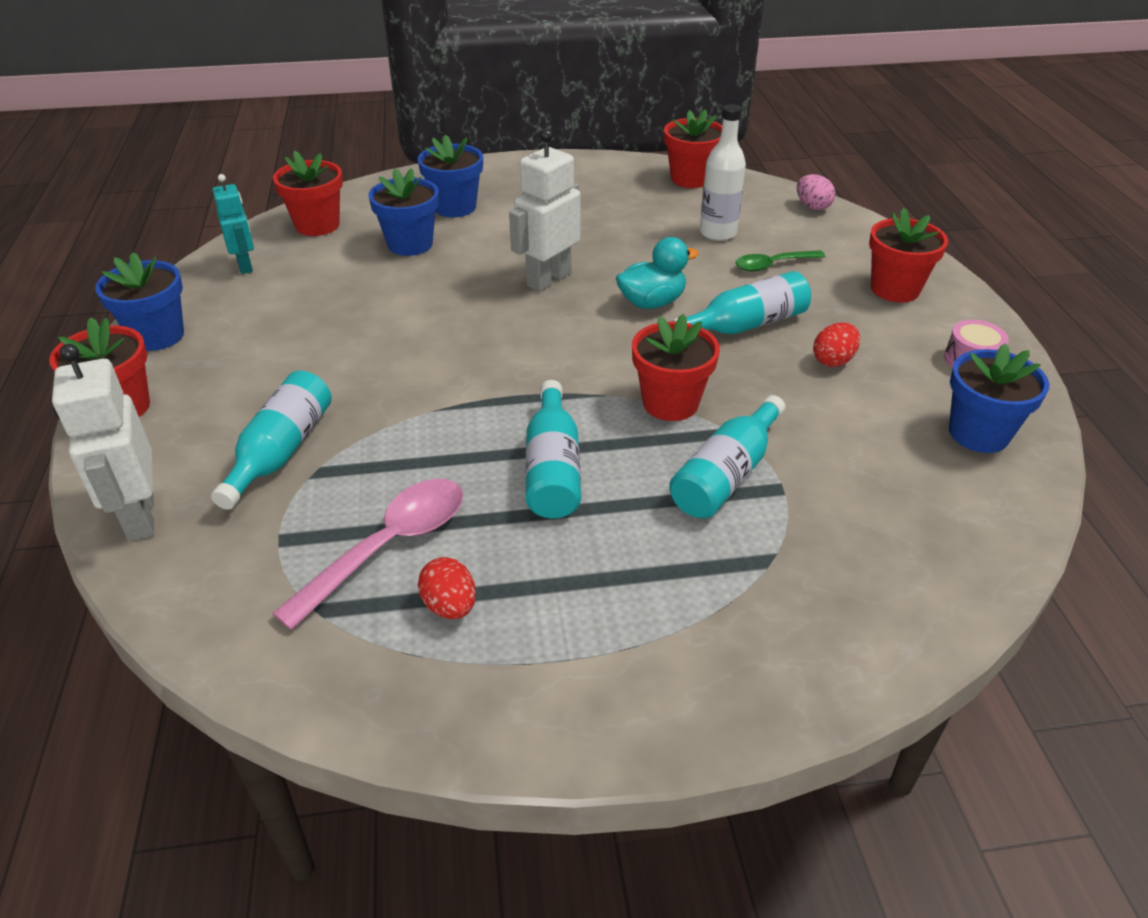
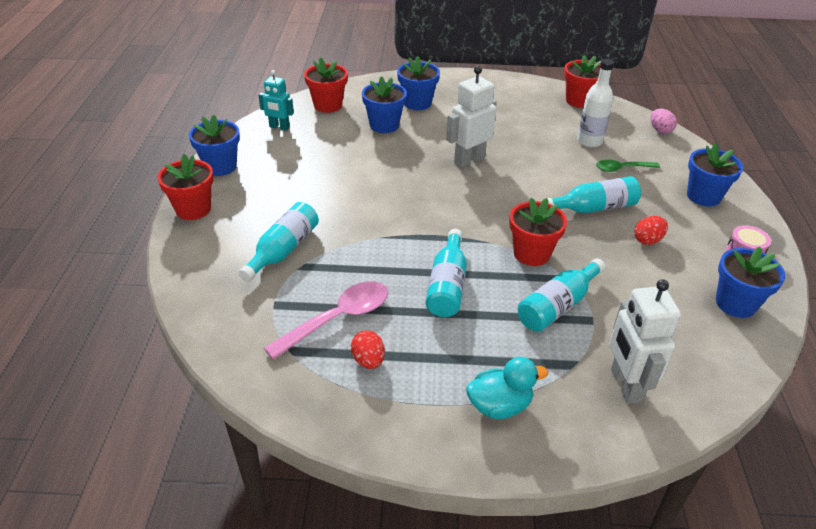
camera: 10 degrees right, 0 degrees up
white robot [52,344,154,541] -> white robot moved to [609,279,681,404]
turquoise robot [212,174,254,274] -> turquoise robot turned 120 degrees clockwise [258,70,294,131]
turquoise duck [616,237,699,309] -> turquoise duck moved to [466,357,548,419]
red flower pot [869,208,948,302] -> blue flower pot [687,143,743,206]

